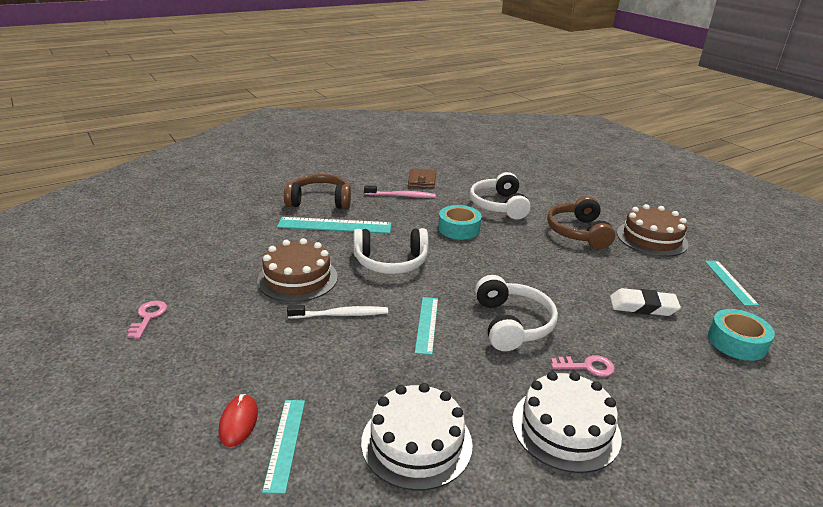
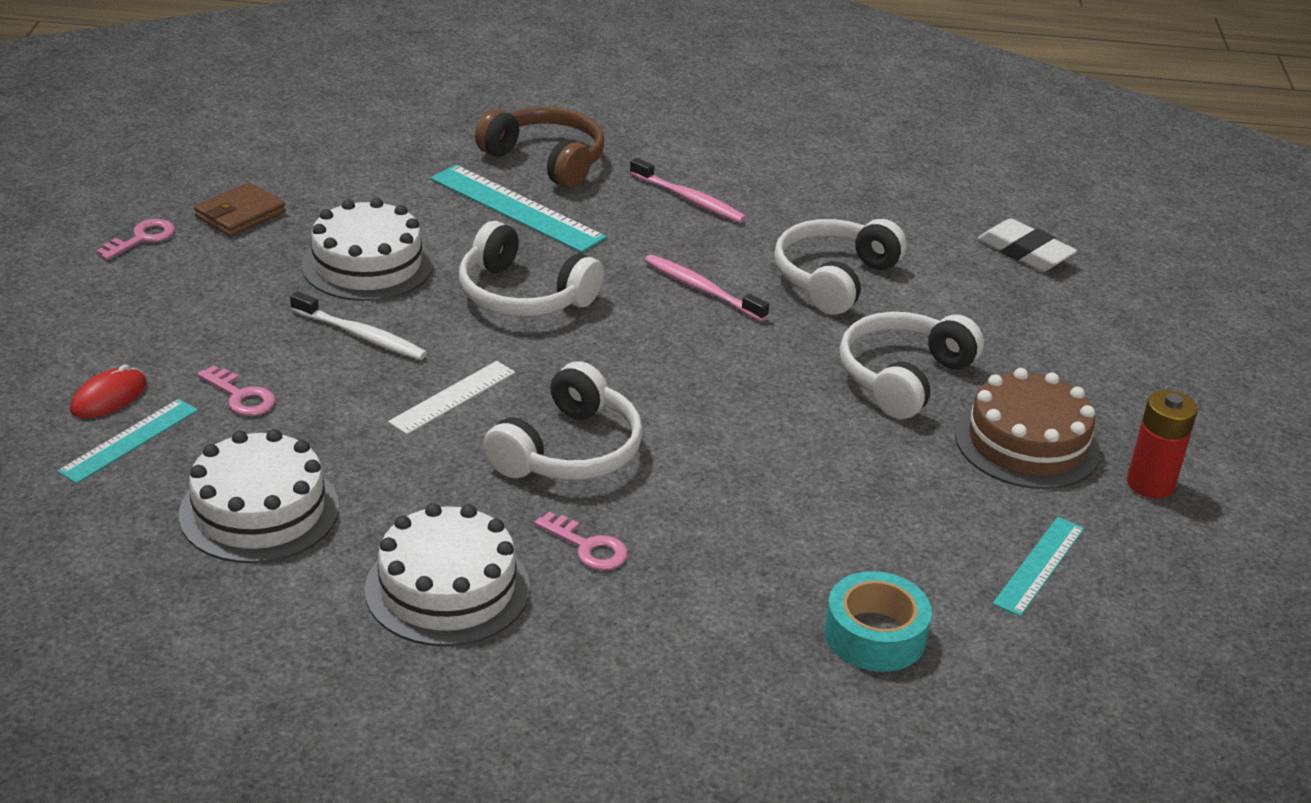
camera: 35 degrees right, 5 degrees up
brown cake [257,238,338,302] -> white cake [302,198,433,301]
brown wallet [408,169,436,188] -> brown wallet moved to [194,182,286,237]
turquoise ruler [415,297,438,355] -> white ruler [388,361,515,435]
turquoise tape [438,205,481,240] -> pink toothbrush [645,255,769,321]
brown headphones [547,196,615,249] -> white headphones [839,312,984,419]
white eraser [610,288,681,316] -> white eraser moved to [977,218,1077,271]
none -> pink key [197,365,276,416]
none -> red battery [1127,390,1198,499]

